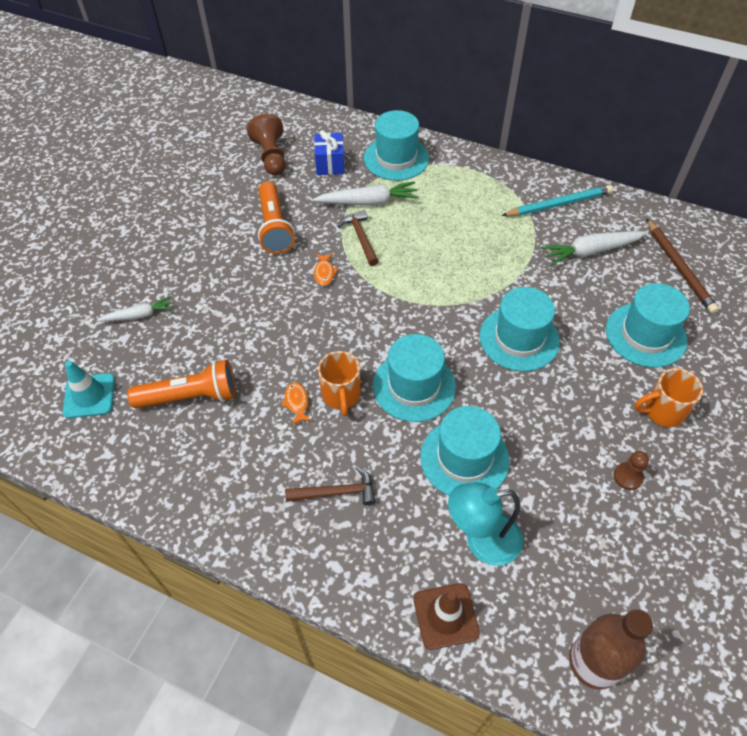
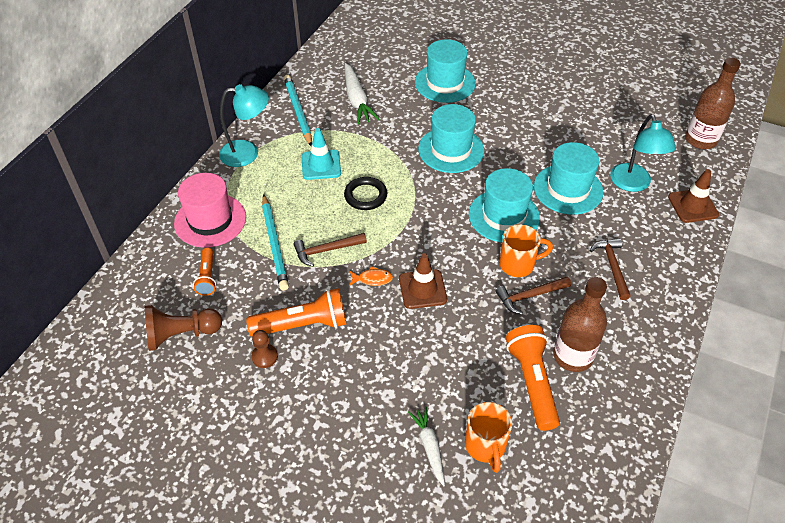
camera: 90 degrees left, 5 degrees down
turquoise traffic cone [63,361,115,418] -> turquoise traffic cone moved to [302,128,341,180]
orange fish [281,382,312,425] -> brown hammer [496,277,571,315]
white carrot [313,181,419,206] -> turquoise pencil [262,194,289,290]
blue gift [314,130,345,175] -> orange flashlight [193,248,216,296]
turquoise hat [364,110,429,181] -> pink hat [174,173,246,248]
brown pawn [614,451,649,490] -> brown pawn moved to [251,330,278,368]
orange mug [634,368,703,427] -> orange mug moved to [465,402,512,473]
brown pencil [646,219,719,314] -> none
none -> turquoise lamp [219,84,269,167]
none -> black ring [344,177,387,210]
none -> brown traffic cone [399,253,447,309]
none -> brown bottle [553,277,607,372]

